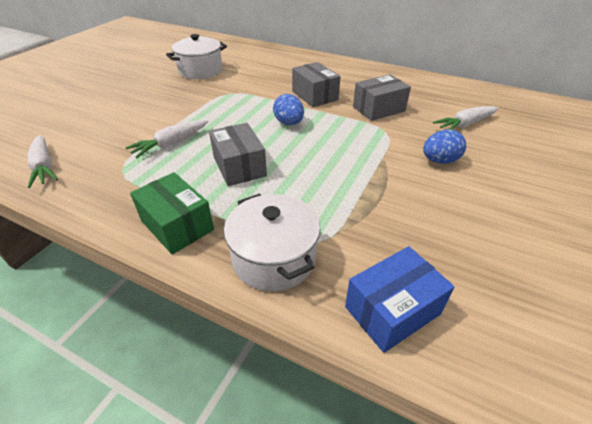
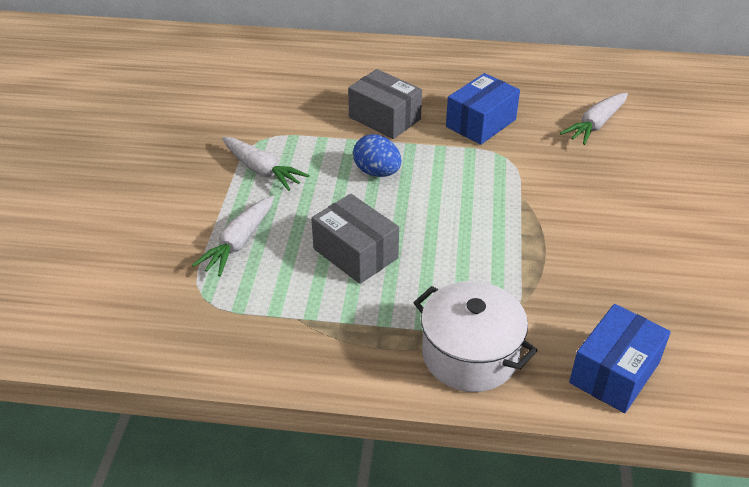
camera: 20 degrees left, 0 degrees up
white carrot [27,135,58,188] -> white carrot moved to [222,137,310,191]
green box [130,172,214,254] -> none
white pot [166,34,227,79] -> none
grey box [353,74,411,121] -> blue box [446,73,520,145]
blue egg [423,129,466,164] -> none

